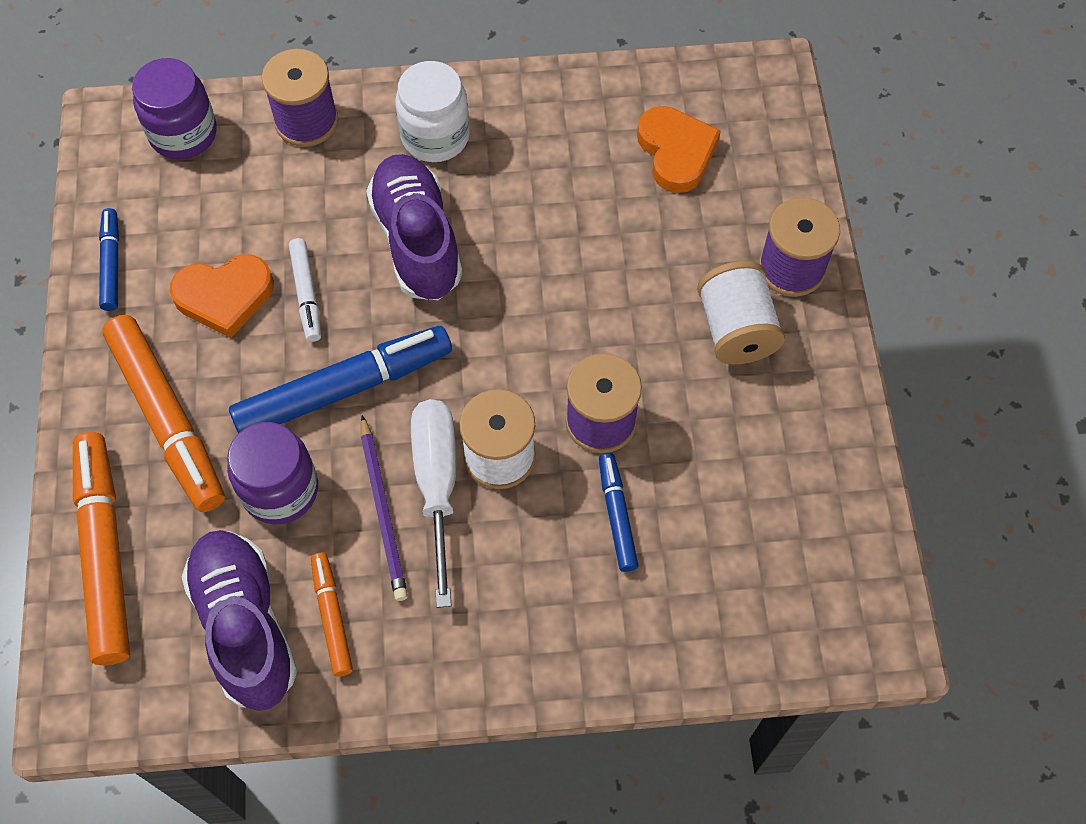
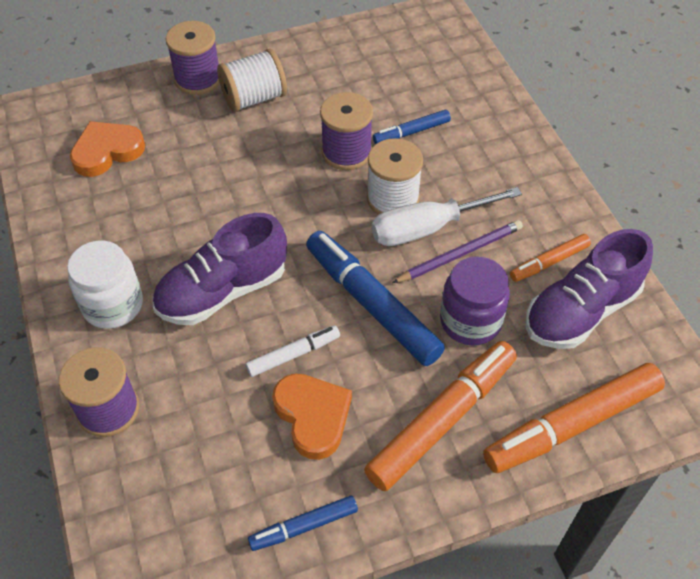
camera: 105 degrees left, 10 degrees down
purple jar [132,58,217,159] -> none

